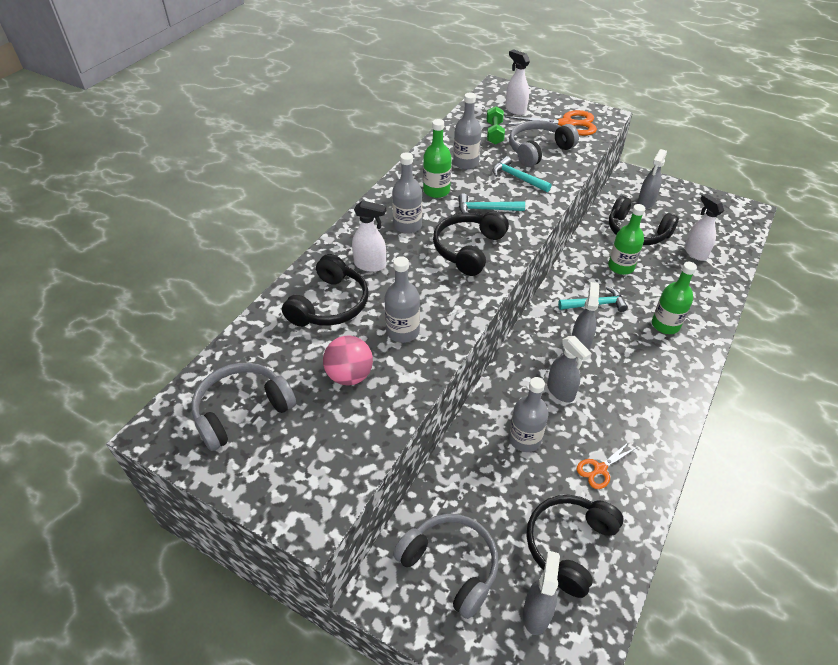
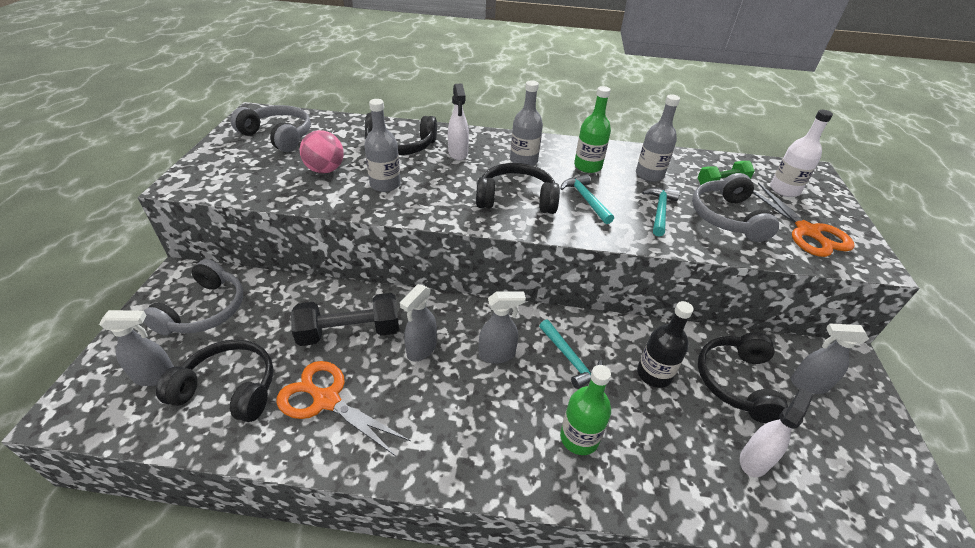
camera: 65 degrees right, 5 degrees down
white spray bottle [505,49,530,115] -> white bottle [770,110,833,197]
grey headphones [509,120,579,167] -> grey headphones turned 120 degrees counterclockwise [692,173,779,242]
grey bottle [509,377,549,452] -> black dumbbell [291,293,399,346]
orange scissors [577,441,637,489] -> orange scissors [276,361,411,457], size x1.80
green bottle [608,204,645,275] -> black bottle [637,301,694,388]

